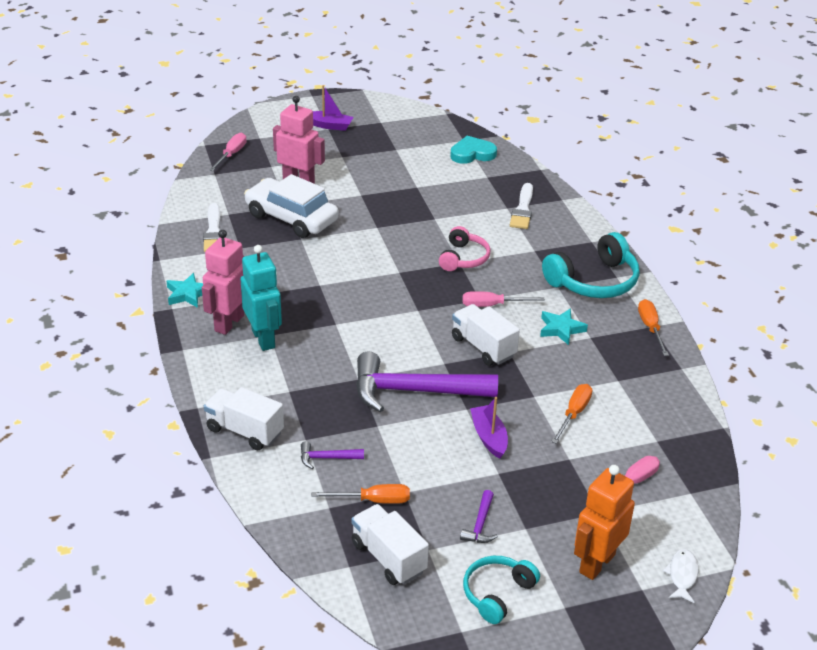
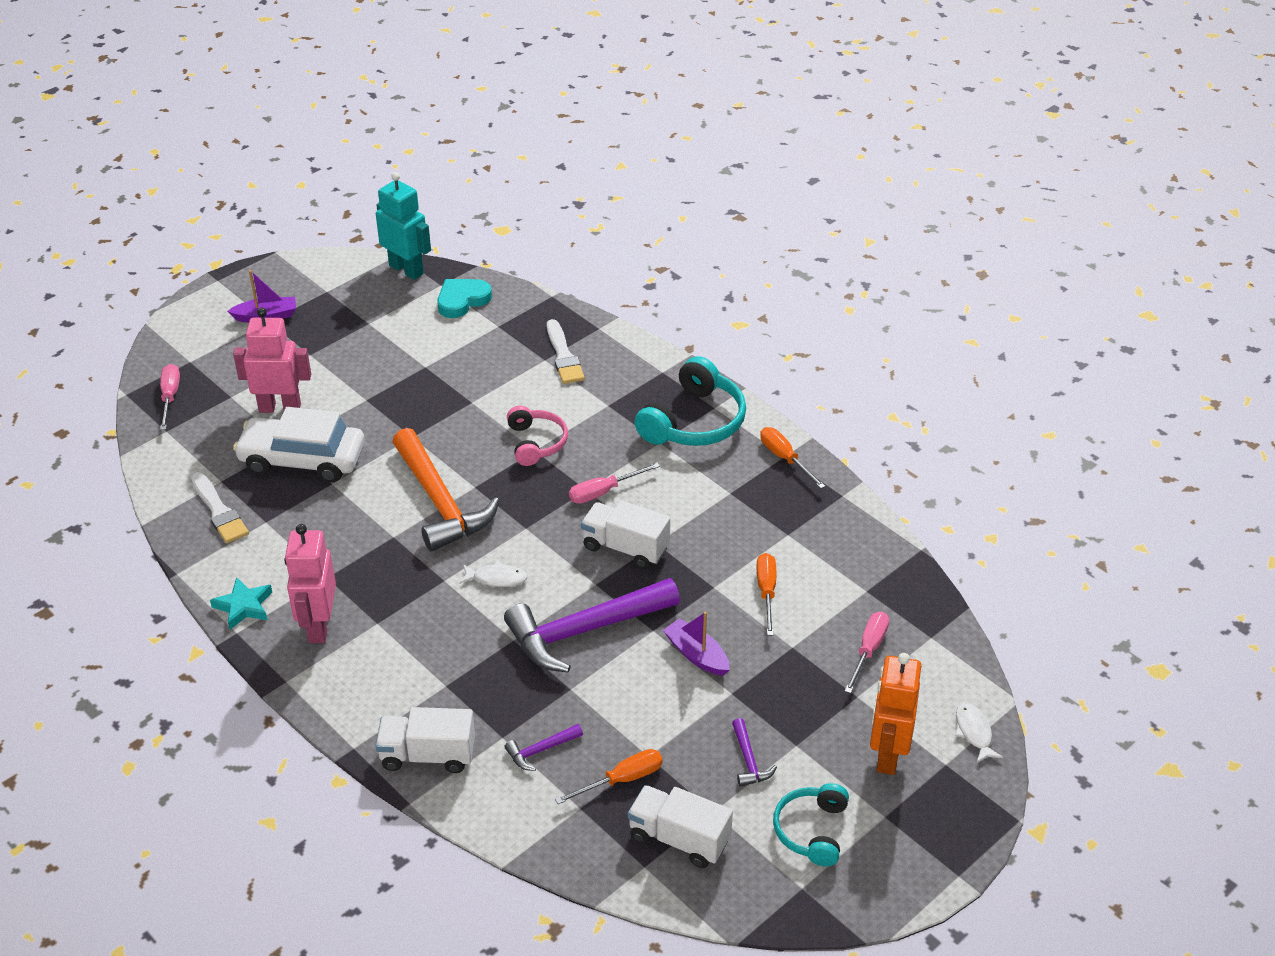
camera: 25 degrees left, 5 degrees up
turquoise robot [241,245,282,351] -> turquoise robot moved to [376,172,431,280]
turquoise star [540,308,588,345] -> none
none -> orange hammer [392,428,499,552]
none -> white fish [459,561,527,587]

